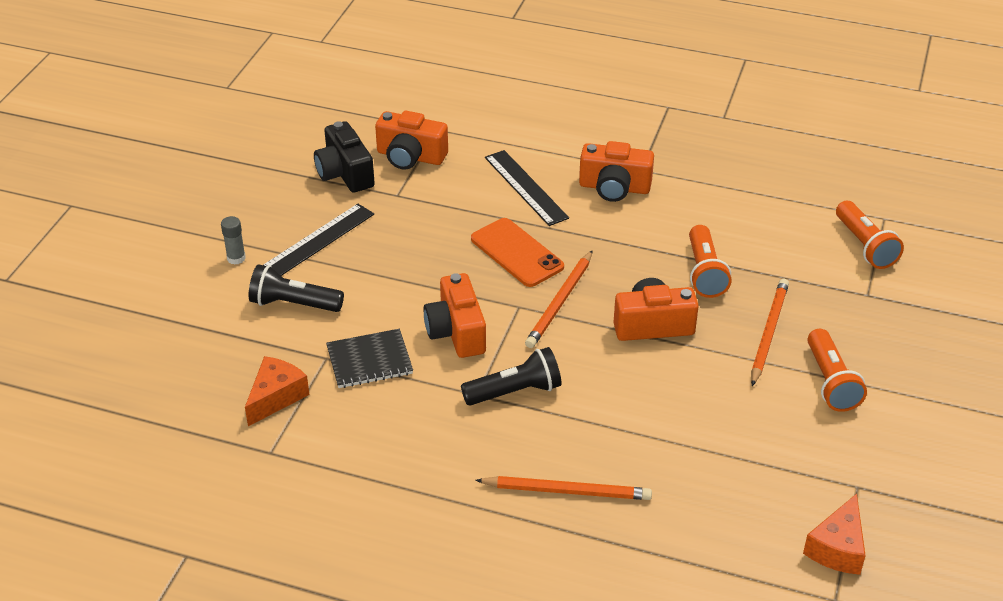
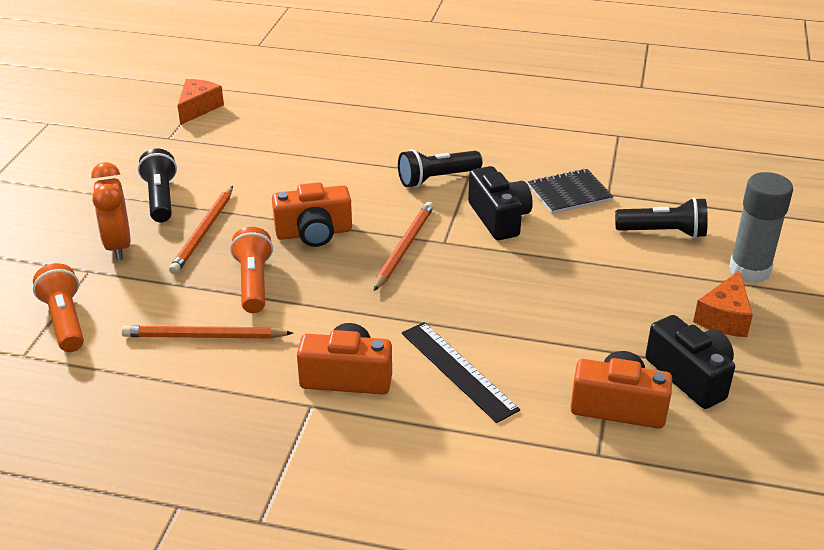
camera: 175 degrees right, 5 degrees down
grey glue stick [221,216,246,265] -> grey glue stick [729,172,793,283], size x2.07
orange cheese [245,356,309,426] -> orange cheese moved to [693,270,753,337]
black ruler [263,204,374,276] -> none
orange camera [424,273,486,358] -> black camera [468,166,533,240]
orange phone [471,218,564,287] -> none
orange pencil [475,476,652,500] -> orange pencil moved to [122,325,293,339]
orange flashlight [807,329,867,412] -> black flashlight [138,149,177,222]
none -> orange clock [91,162,131,261]

